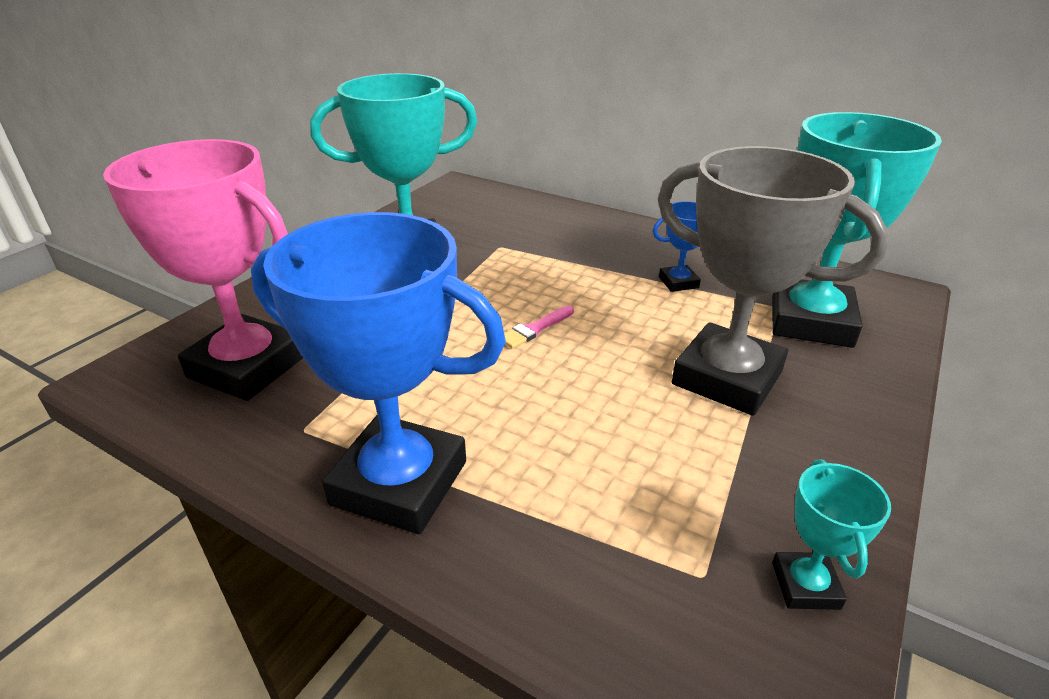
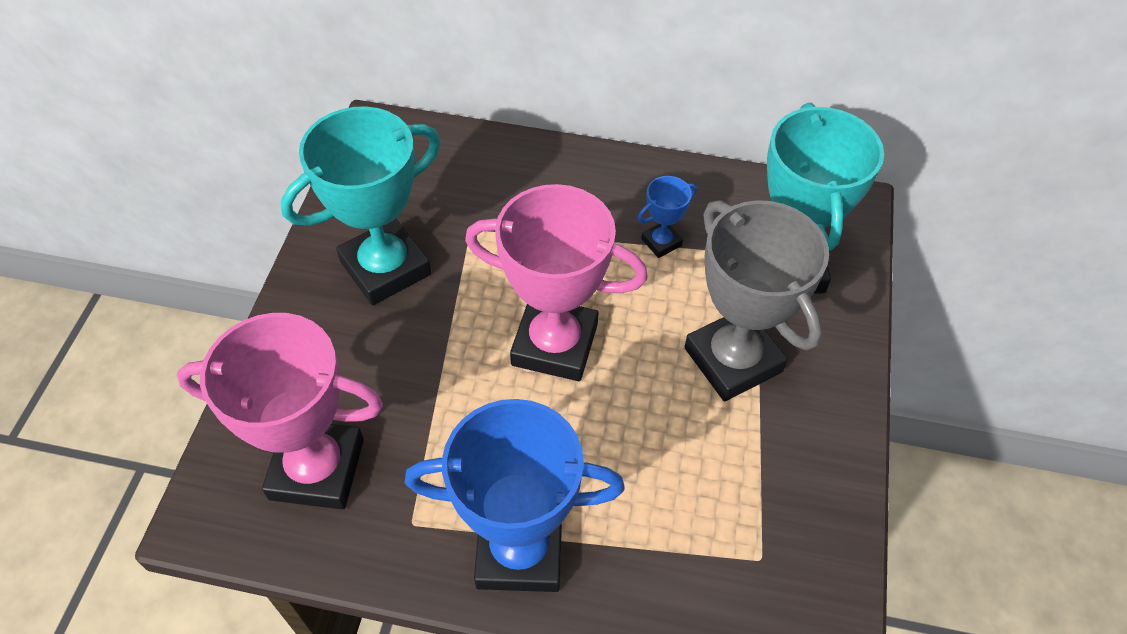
camera: 20 degrees left, 20 degrees up
pink brush [504,306,574,349] -> pink trophy [465,184,648,381]
grey trophy [658,146,889,416] -> grey trophy turned 45 degrees clockwise [685,200,829,401]
turquoise trophy [772,459,891,610] -> none

